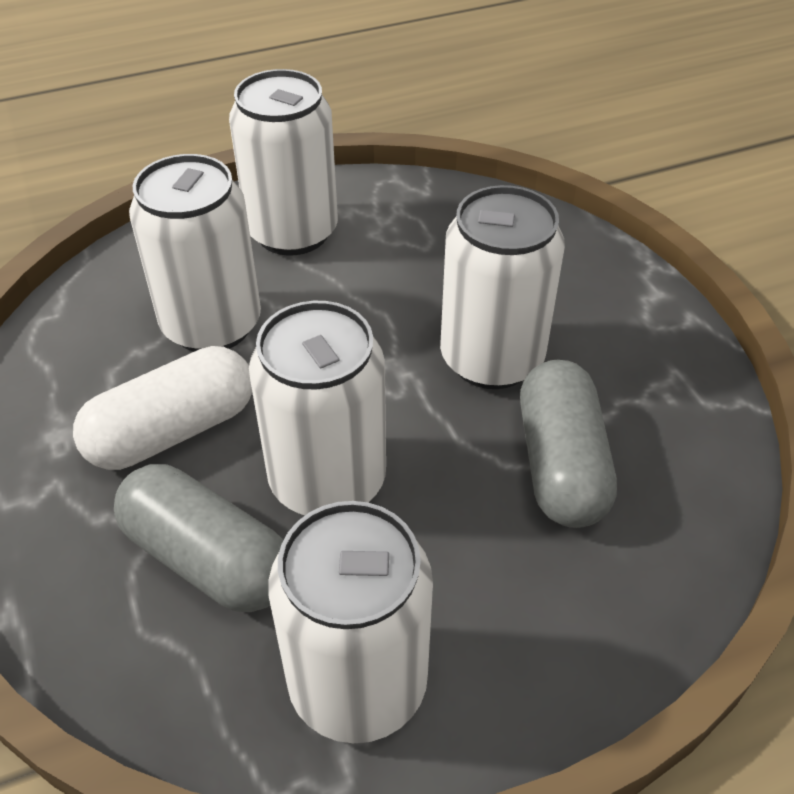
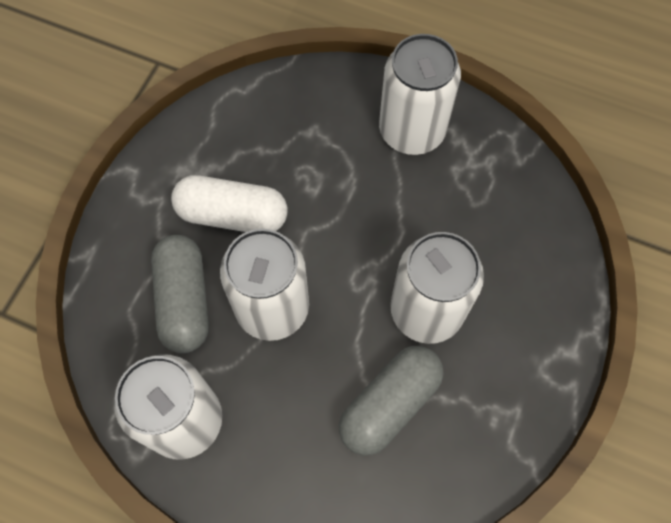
camera: 45 degrees right, 20 degrees up
white can [129,154,261,352] -> none

